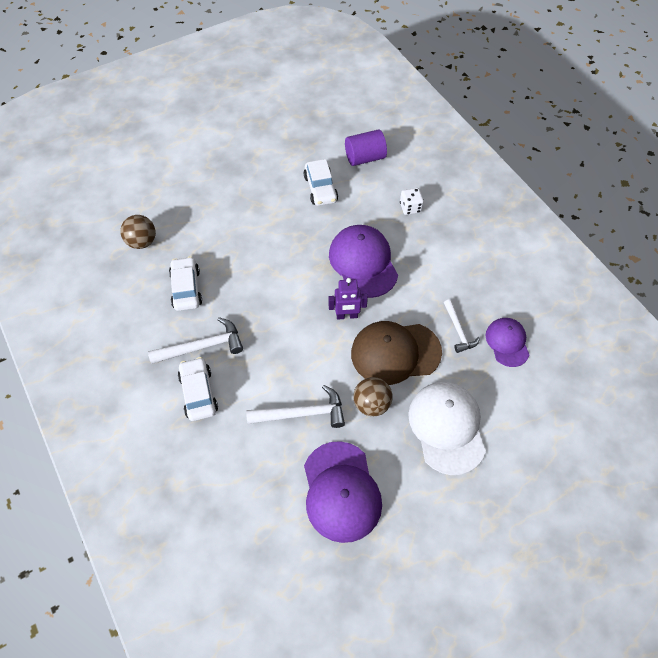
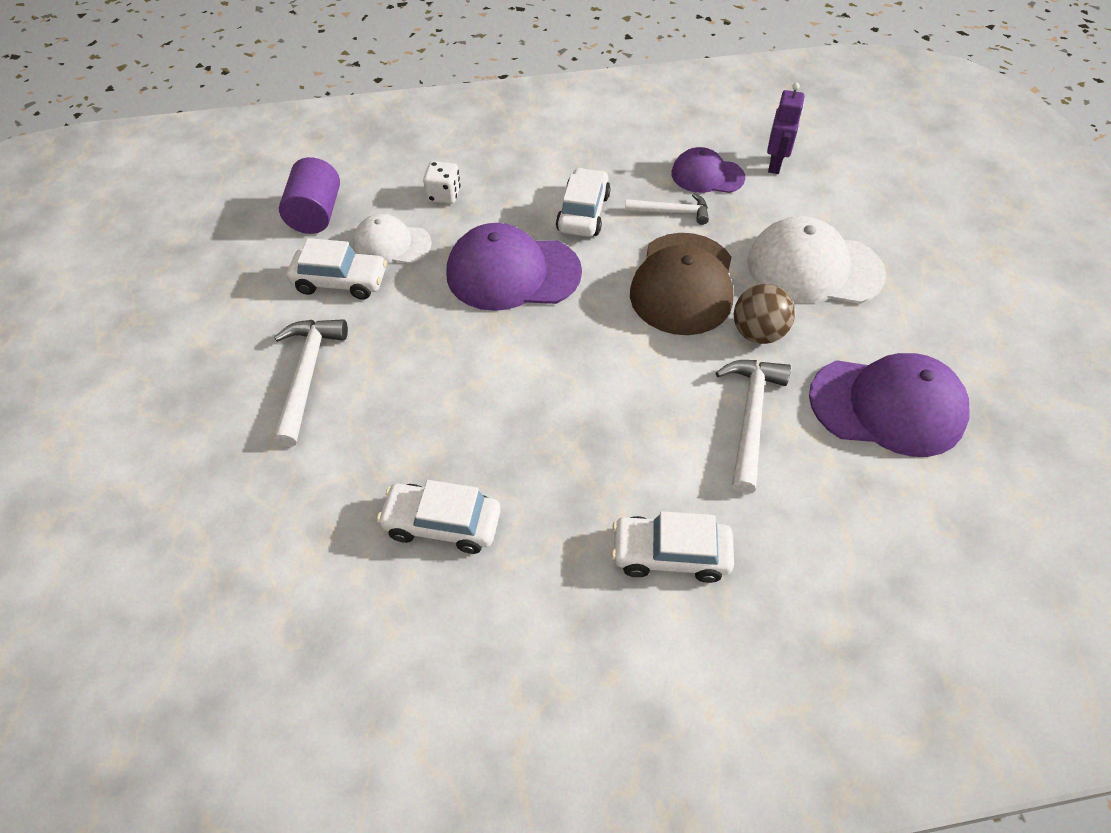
camera: 70 degrees left, 5 degrees down
brown ball [120,215,156,249] -> none
white hammer [148,317,243,364] -> white hammer moved to [273,319,348,447]
purple robot [329,278,368,319] -> purple robot moved to [767,83,805,174]
none -> white cap [353,214,432,264]
none -> white car [556,168,611,237]

